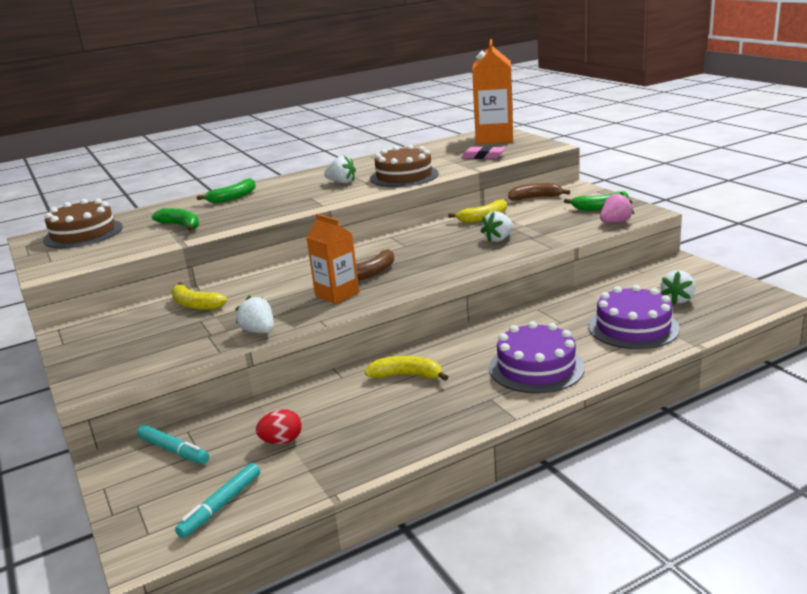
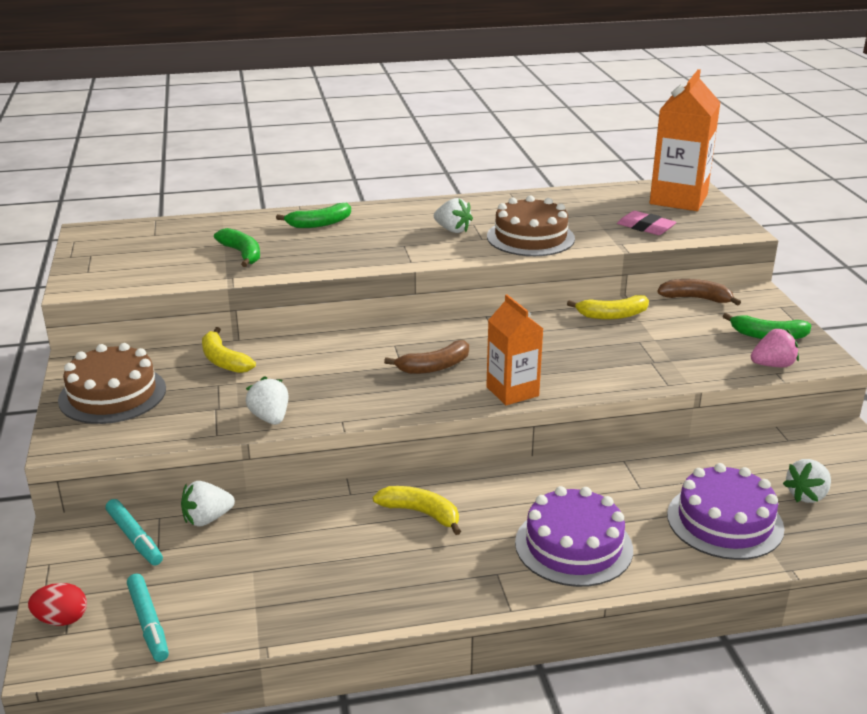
camera: 15 degrees right, 5 degrees up
brown cake [43,198,123,248] -> brown cake moved to [58,343,166,424]
turquoise marker [175,463,260,538] -> turquoise marker turned 75 degrees counterclockwise [127,573,169,662]
red egg [256,409,302,444] -> red egg moved to [28,583,87,626]
orange carton [306,214,359,304] -> orange carton moved to [486,294,543,405]
white strawberry [481,211,513,242] -> white strawberry moved to [181,481,235,527]

